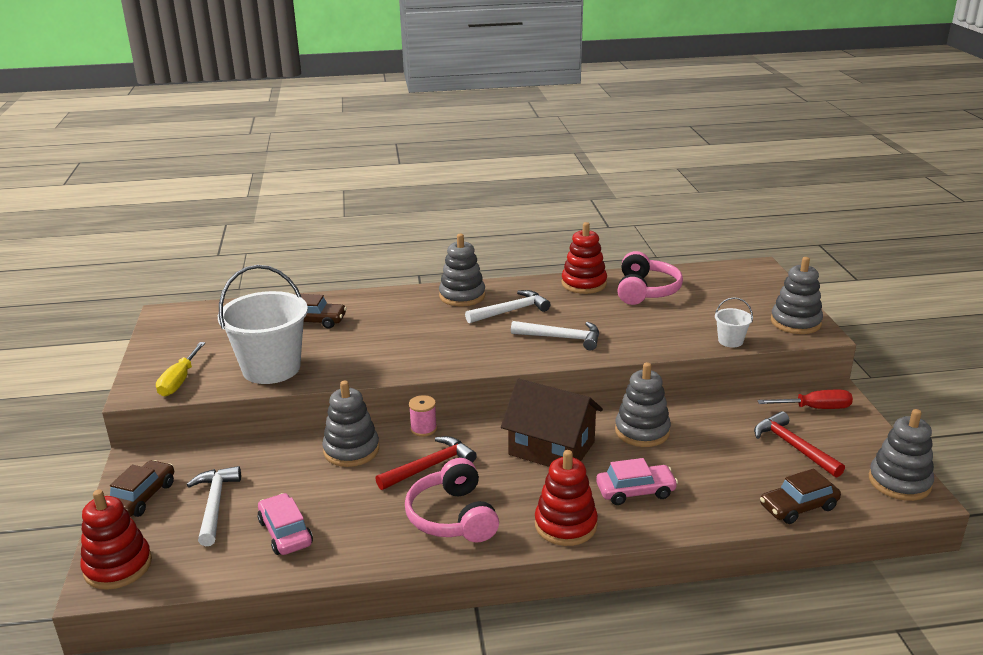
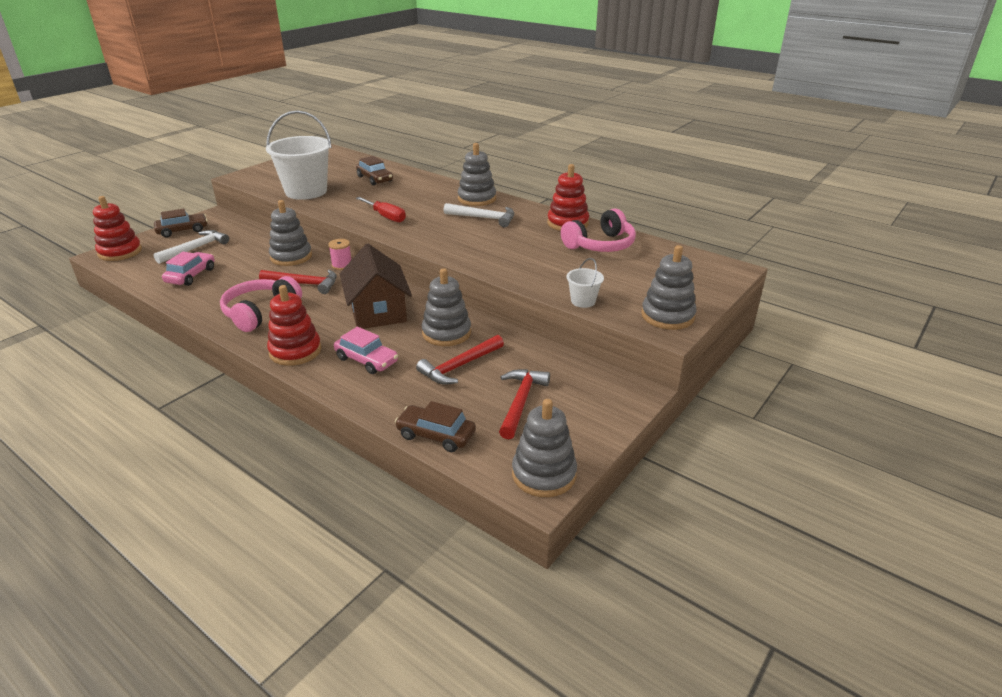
camera: 45 degrees right, 5 degrees up
yellow screwdriver [156,342,205,397] -> none
white hammer [511,321,599,350] -> none
red screwdriver [757,390,853,409] -> red screwdriver moved to [356,197,406,222]
none -> red hammer [416,335,504,385]

